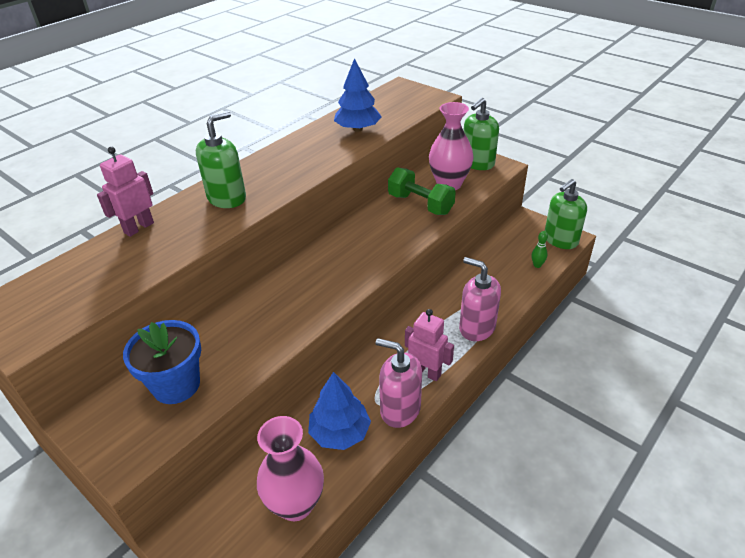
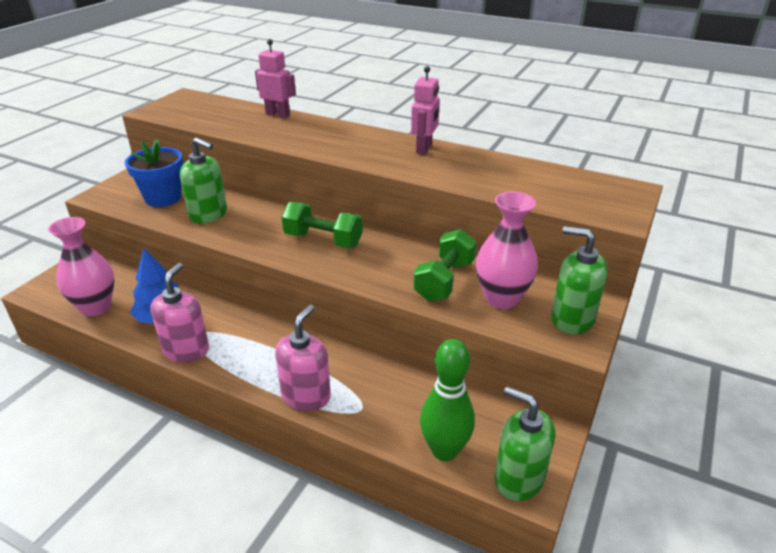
camera: 75 degrees right, 5 degrees down
green soap dispenser [196,111,246,208] -> green soap dispenser moved to [180,137,227,224]
blue tree [334,58,381,132] -> none
pink robot [405,309,454,381] -> pink robot moved to [411,66,440,154]
green bowling pin [532,231,548,268] -> green bowling pin [420,339,475,461], size x2.34
none -> green dumbbell [281,202,363,248]

